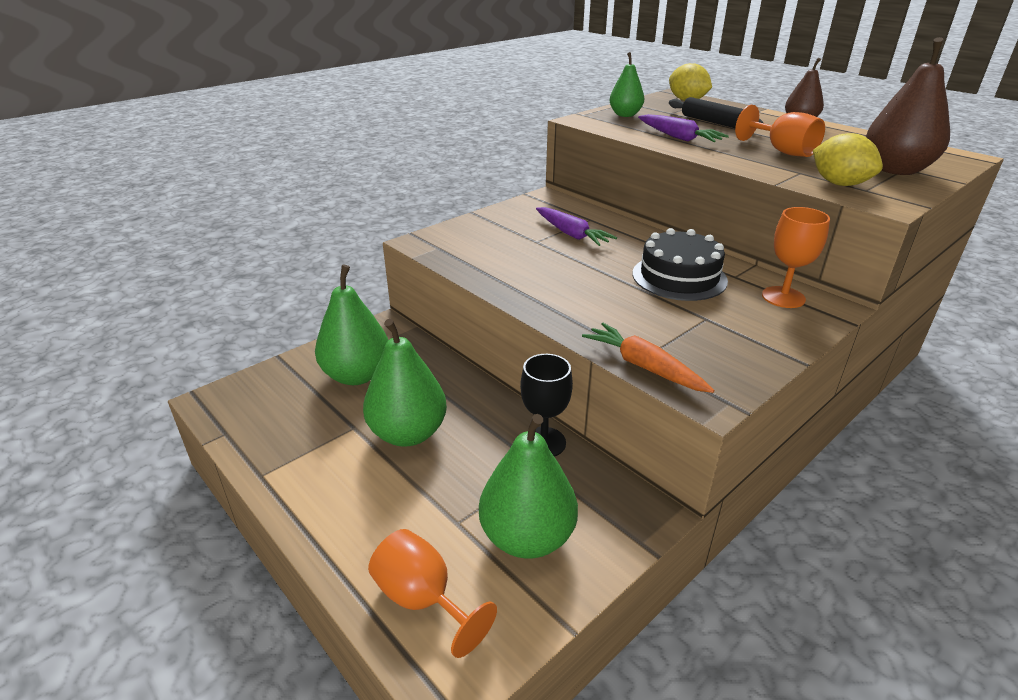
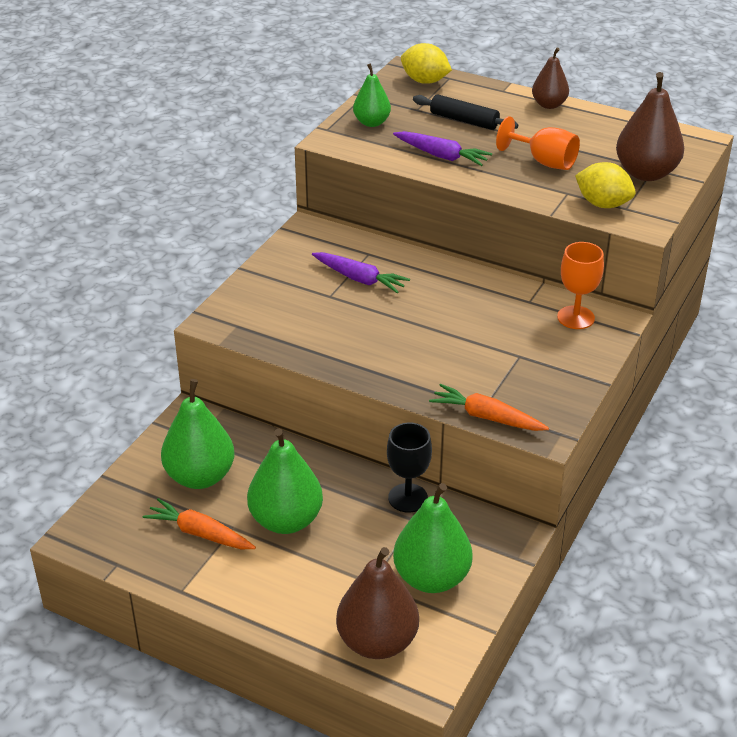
camera: 20 degrees left, 5 degrees up
orange goblet [368,529,497,658] -> brown pear [336,547,419,659]
black cake [633,228,728,301] -> none
none -> orange carrot [143,498,256,549]

